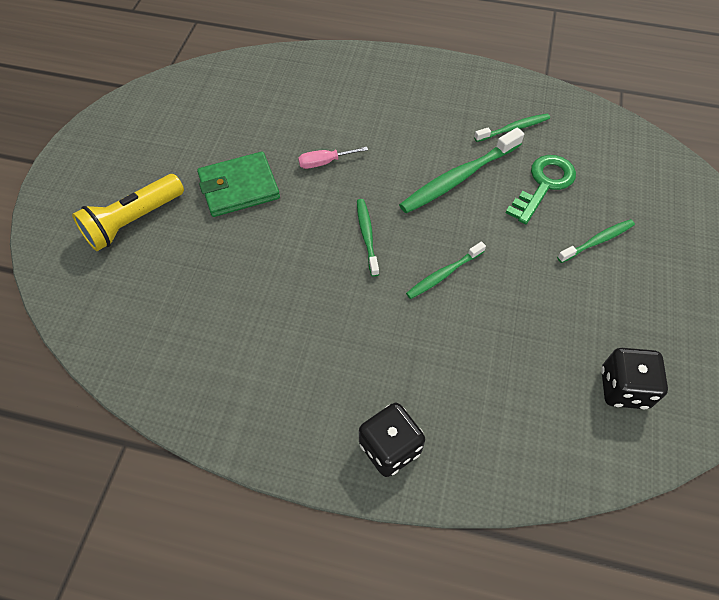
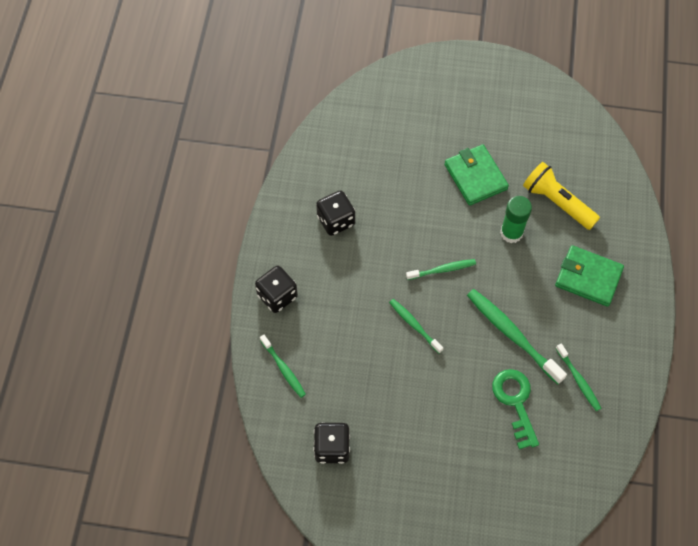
camera: 85 degrees right, 5 degrees up
yellow flashlight [72,174,184,251] -> yellow flashlight moved to [523,162,600,230]
pink screwdriver [298,147,368,169] -> green glue stick [500,196,532,243]
green key [506,155,576,224] -> green key turned 135 degrees counterclockwise [492,369,539,449]
green toothbrush [557,219,635,263] -> green toothbrush moved to [260,335,306,398]
none -> black dice [316,190,355,236]
none -> green wallet [555,245,624,307]

